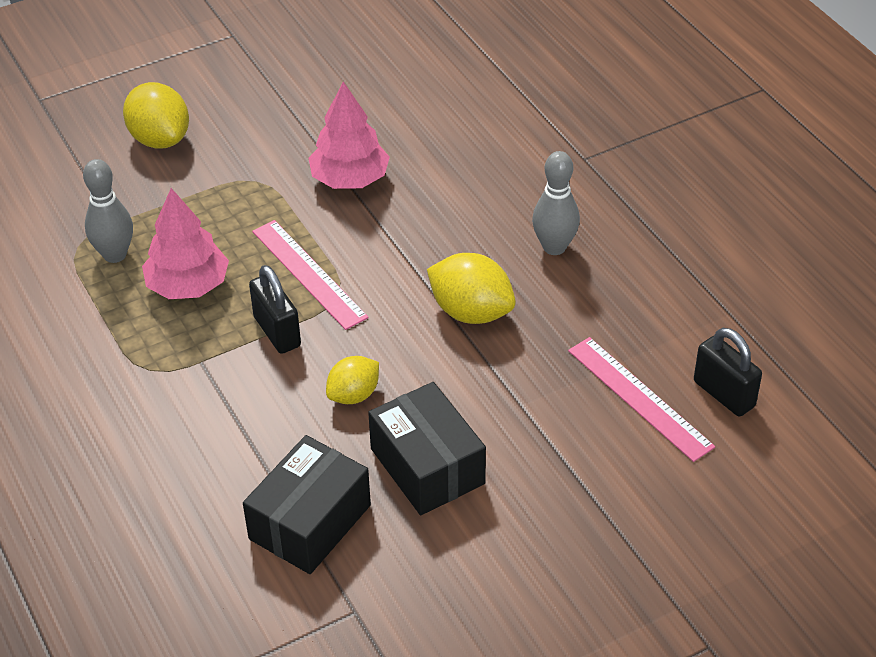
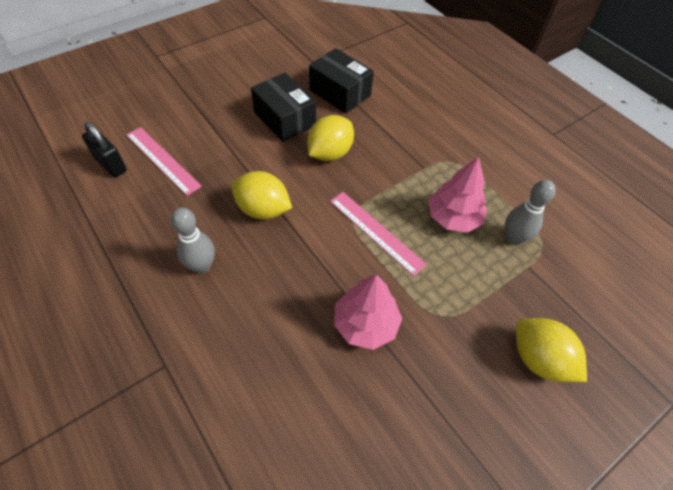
camera: 170 degrees right, 10 degrees up
black box [243,435,371,574] -> black box turned 75 degrees counterclockwise [309,48,374,114]
black padlock [249,265,301,354] -> none
yellow lemon [326,356,379,404] -> yellow lemon [308,115,354,161], size x1.57

